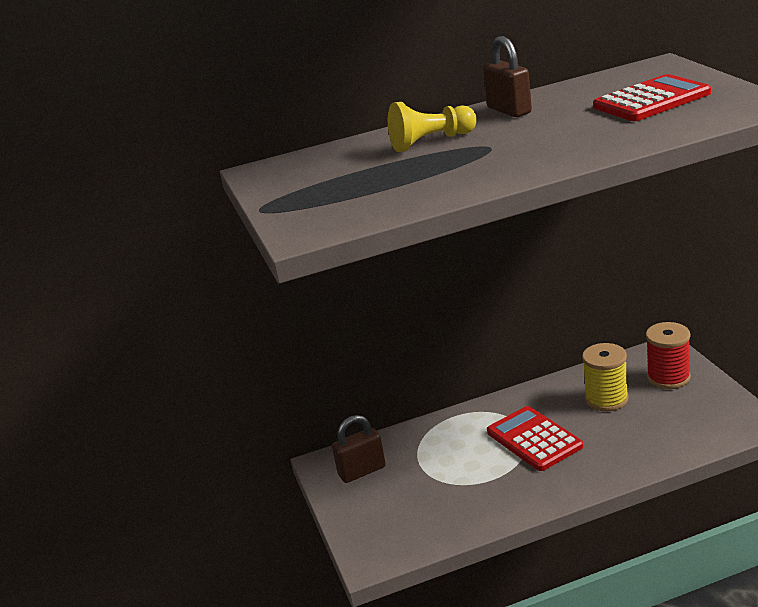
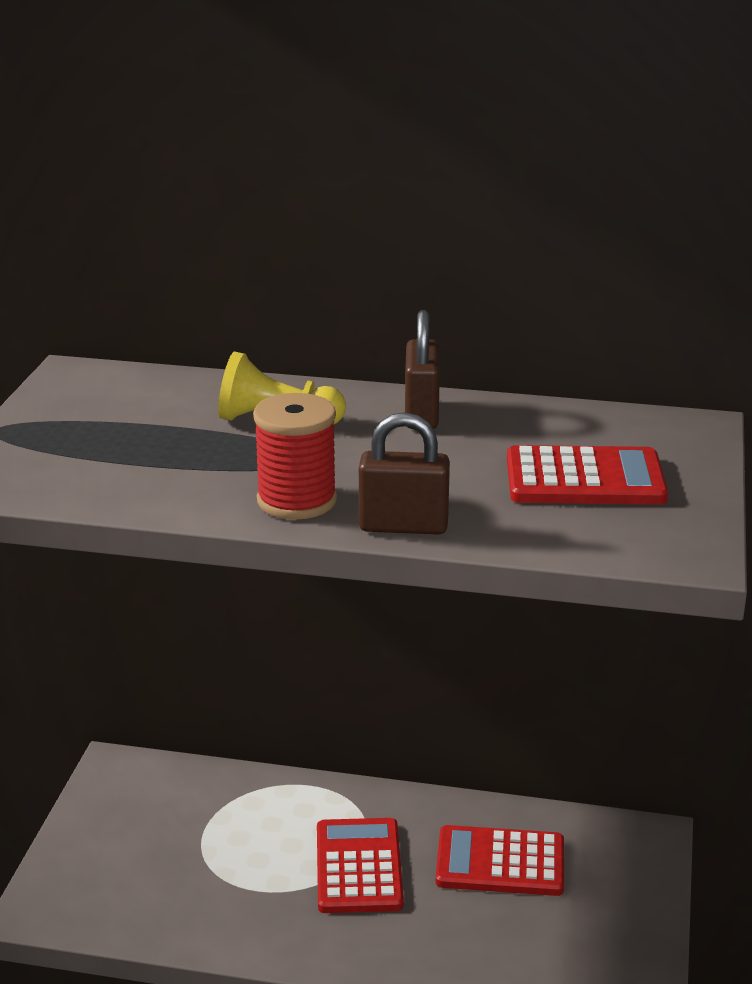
camera: 25 degrees right, 0 degrees up
brown padlock [332,415,386,483] -> brown padlock moved to [359,412,450,534]
yellow spool [582,343,629,411] -> red calculator [436,825,564,896]
red spool [646,322,691,389] -> red spool moved to [253,393,337,520]

